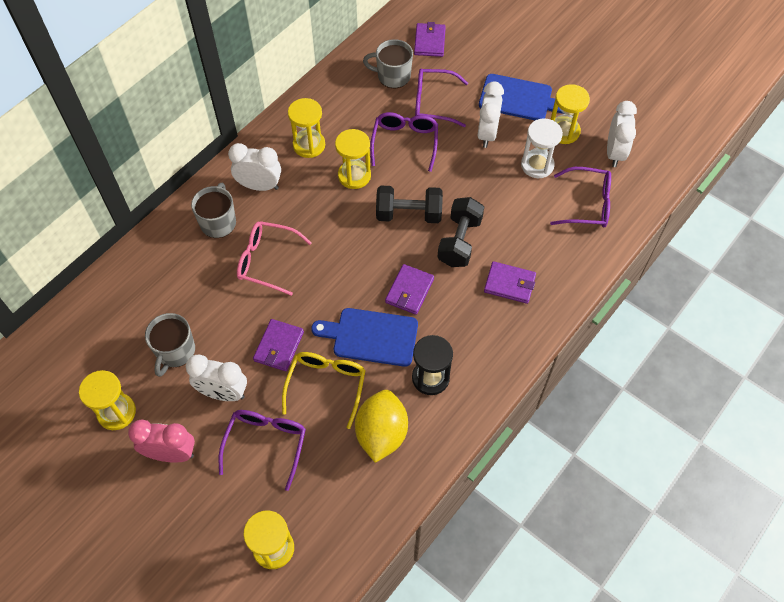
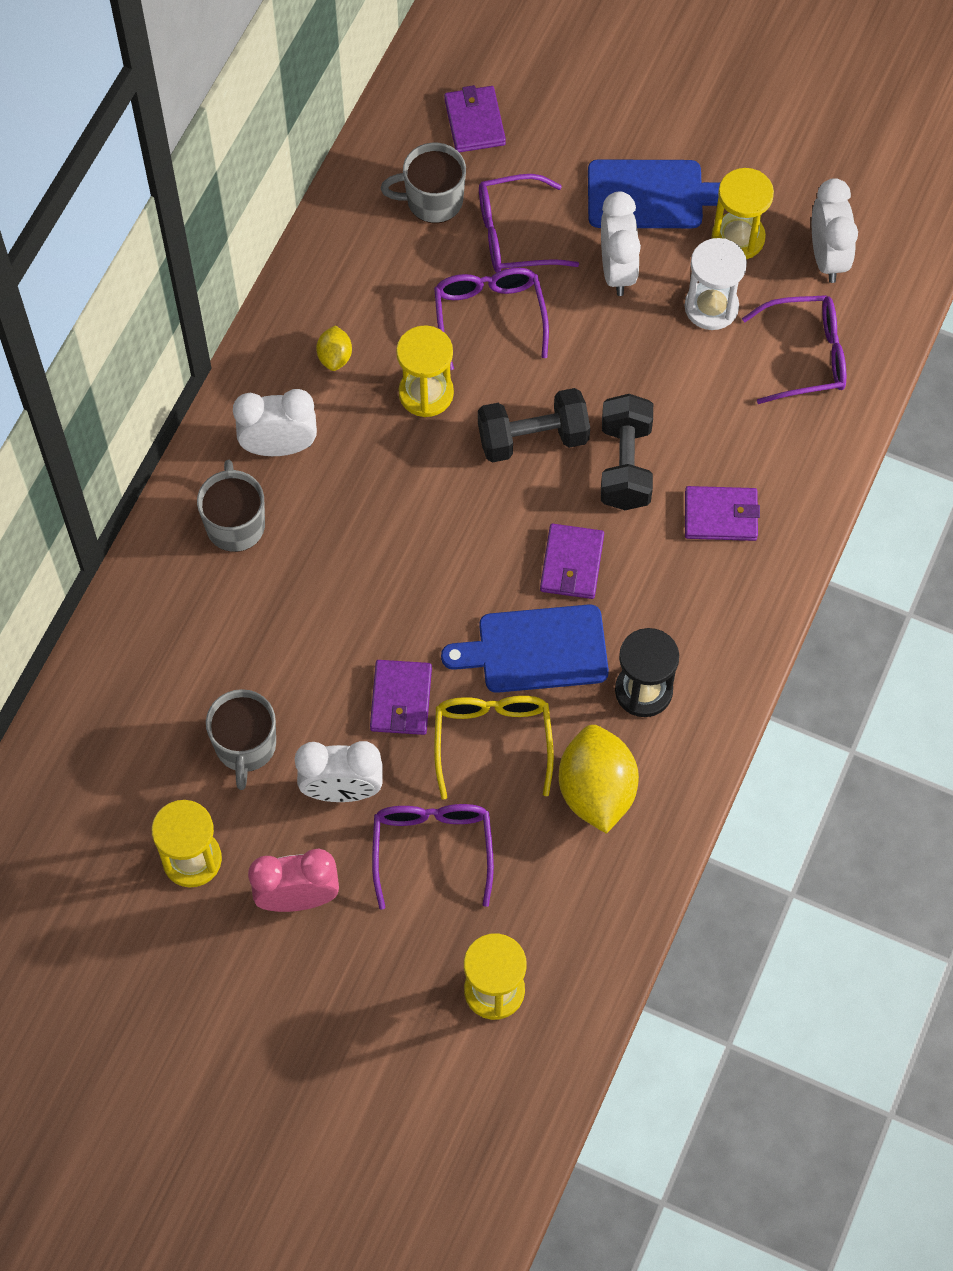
camera: 15 degrees left, 5 degrees up
pink glasses [237,221,312,296] -> none
yellow hourglass [288,98,325,158] -> yellow lemon [316,325,352,371]

